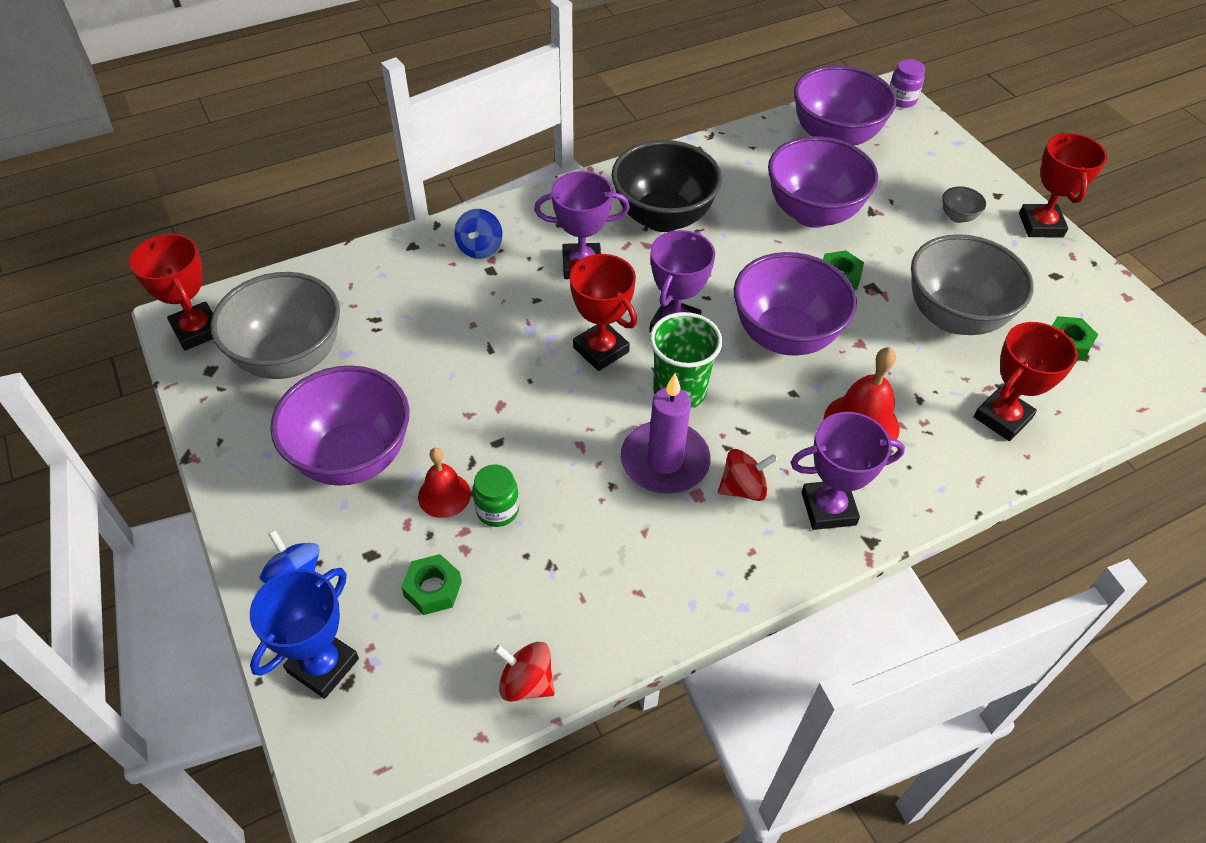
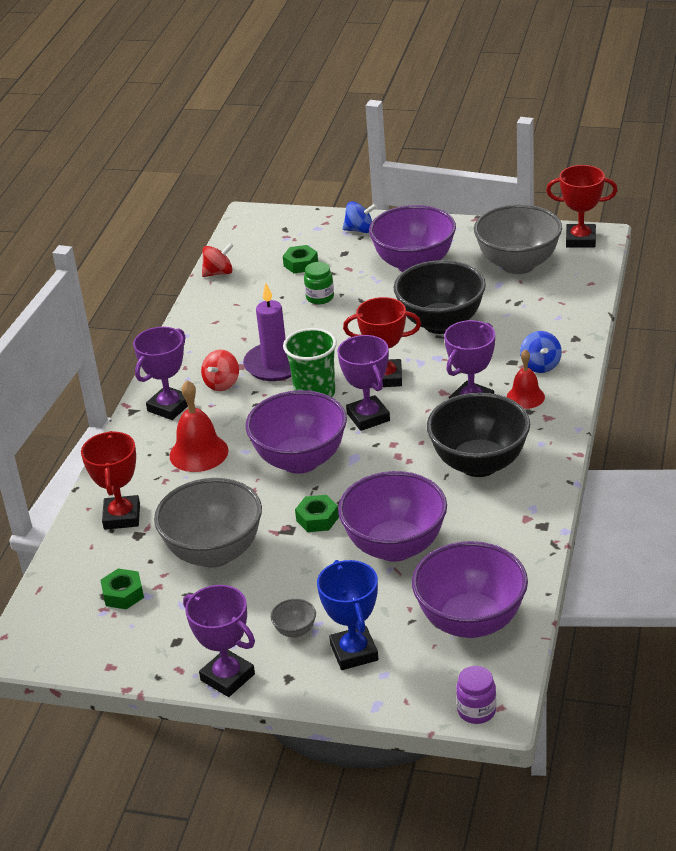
camera: 135 degrees right, 15 degrees down
blue trophy [250,568,359,699] -> blue trophy moved to [317,560,379,670]
red bell [418,448,471,518] -> red bell moved to [507,349,545,409]
blue spinning top [454,209,503,259] -> blue spinning top turned 150 degrees counterclockwise [520,331,562,373]
red trophy [1019,132,1107,237] -> purple trophy [183,585,255,697]
none -> black bowl [394,260,486,334]

